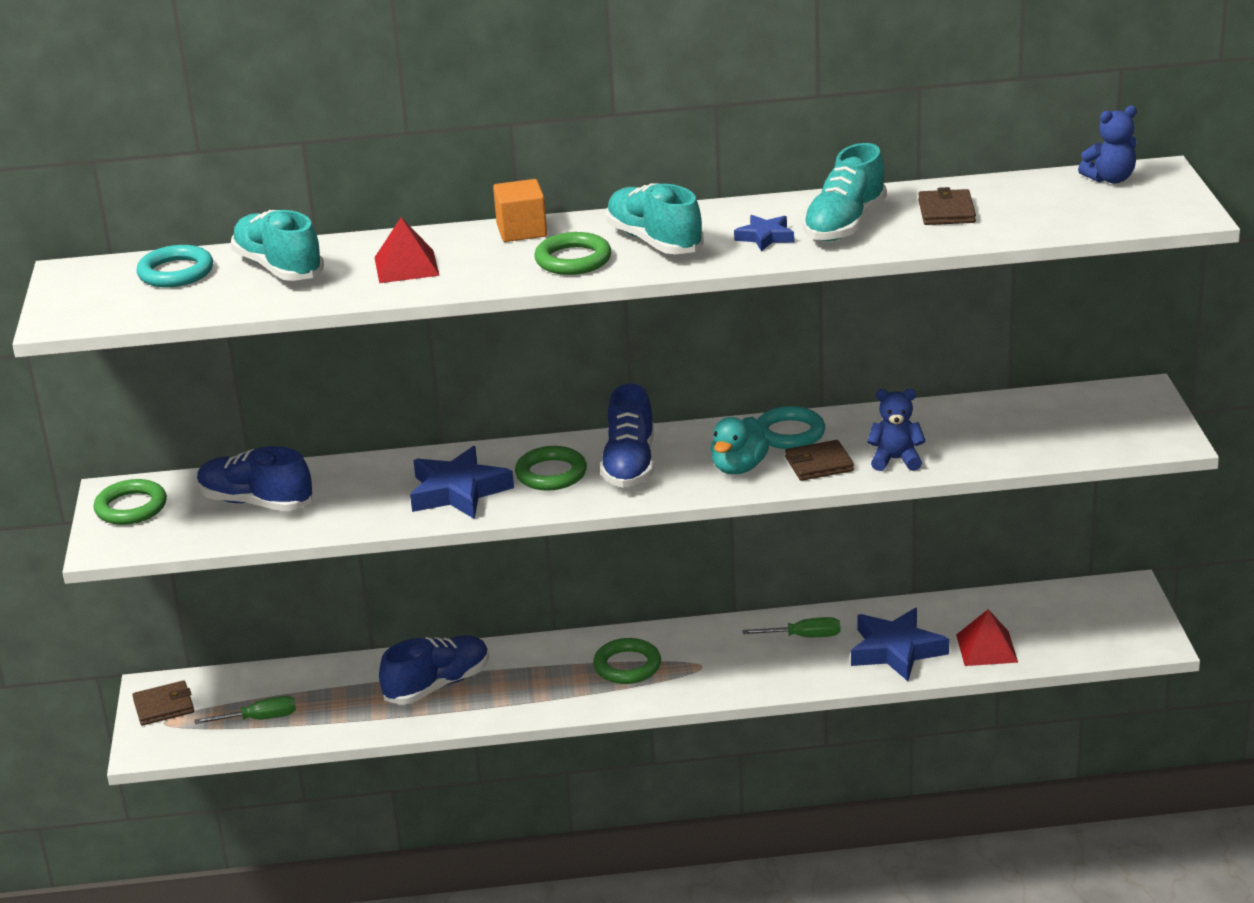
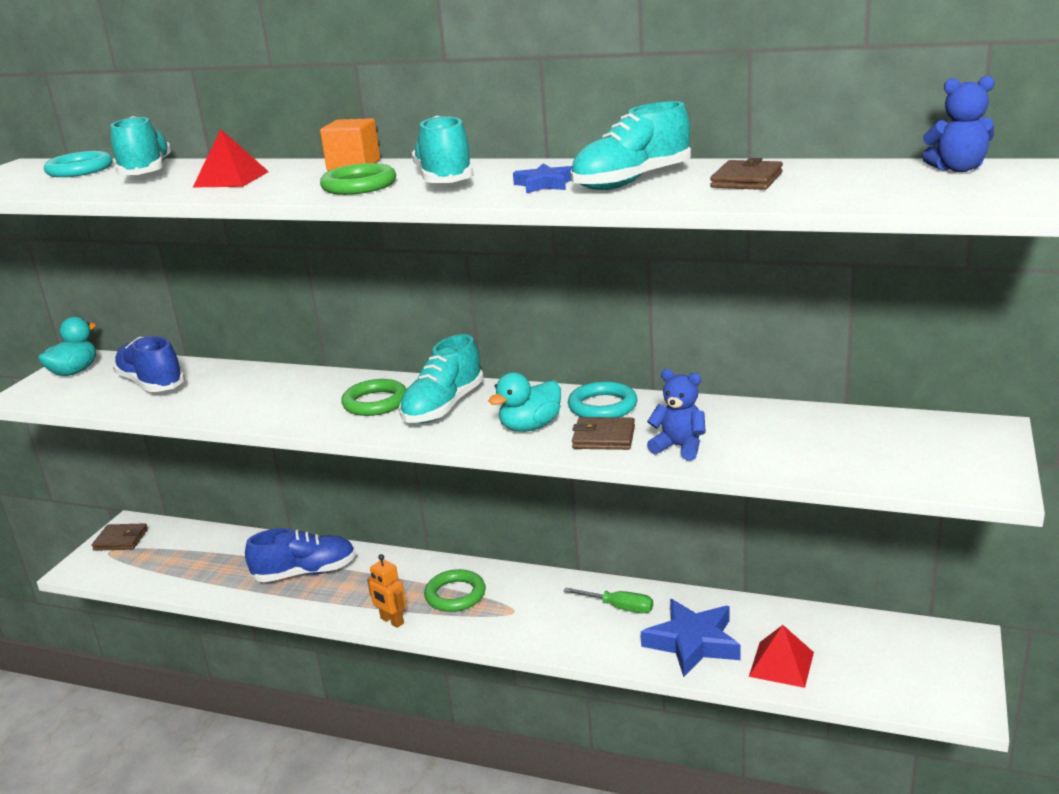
camera: 25 degrees right, 5 degrees down
green ring [94,479,167,525] -> turquoise duck [38,317,96,376]
green screwdriver [194,696,296,724] -> none
blue star [410,446,514,519] -> none
blue shoe [600,384,654,488] -> turquoise shoe [399,334,484,423]
none -> orange robot [367,554,406,628]

